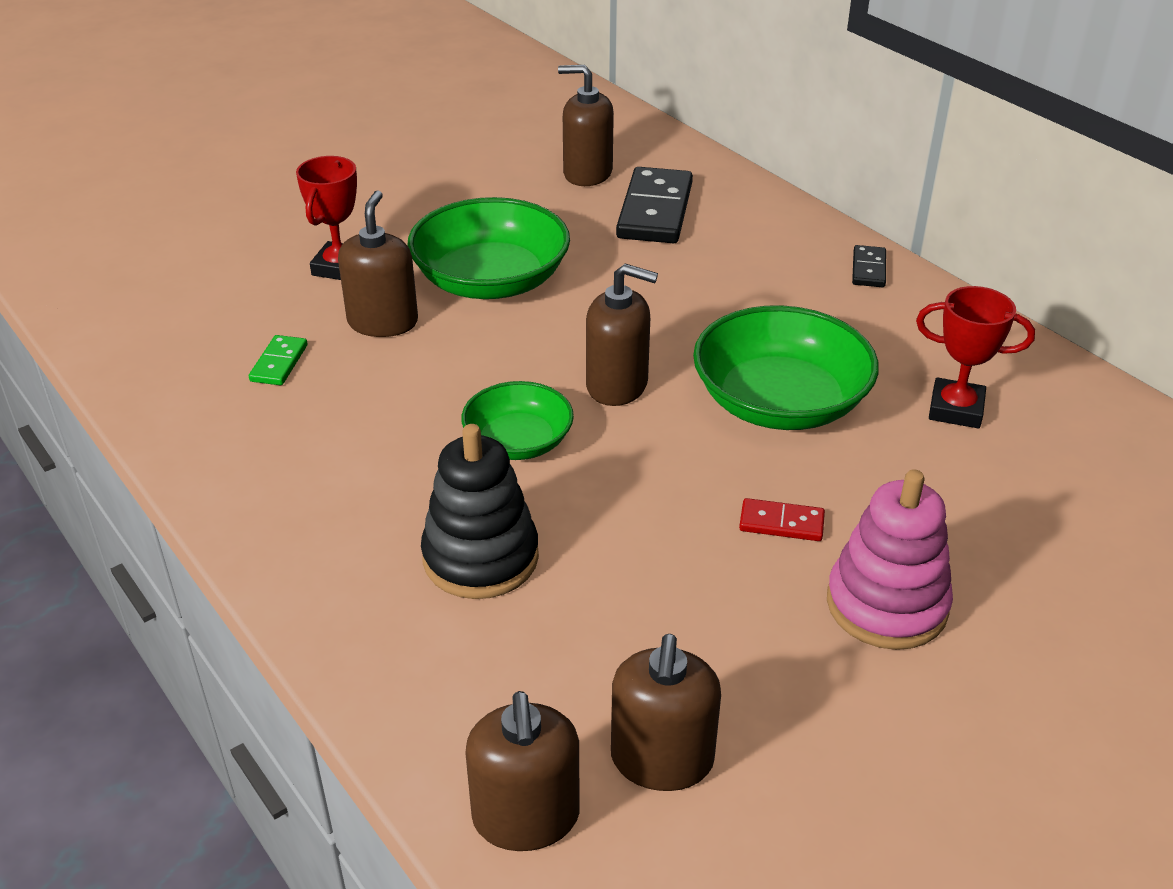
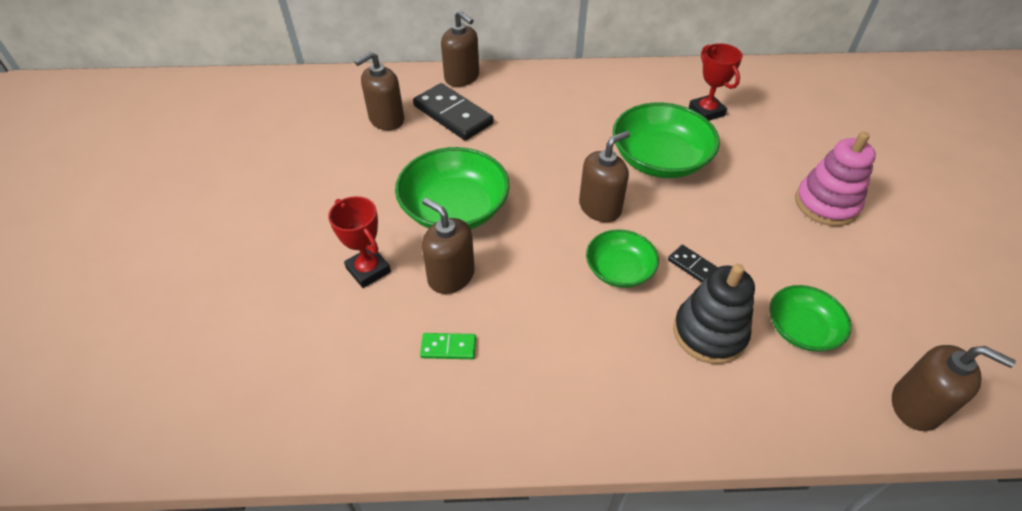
camera: 55 degrees left, 10 degrees up
green domino [249,335,308,385] -> green domino turned 45 degrees counterclockwise [420,333,476,359]
brown soap dispenser [611,634,721,791] -> brown soap dispenser moved to [441,11,479,87]
red domino [739,498,825,541] -> none
black domino [852,245,886,287] -> black domino moved to [668,245,718,283]
red trophy [916,286,1035,428] -> red trophy turned 75 degrees counterclockwise [689,43,743,121]
none -> green bowl [769,285,851,352]

